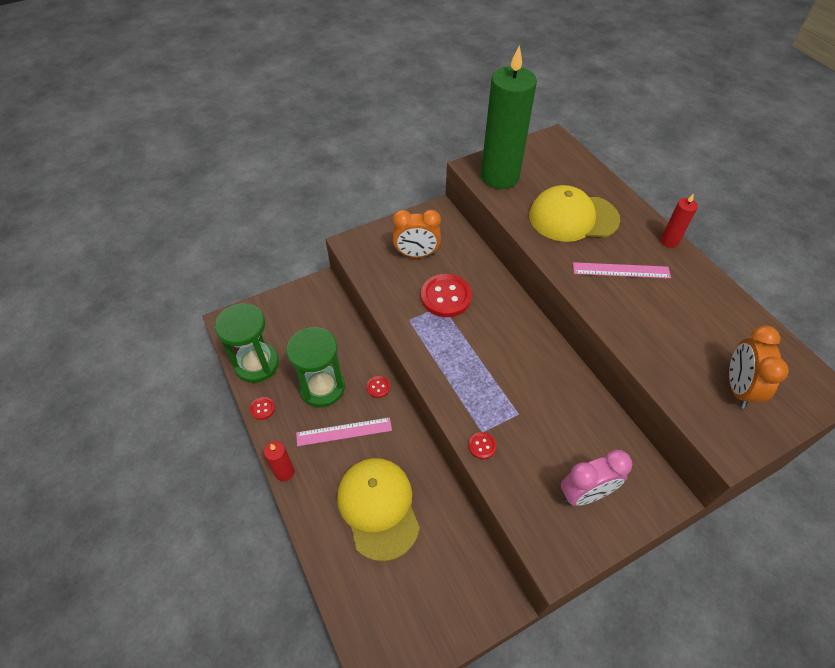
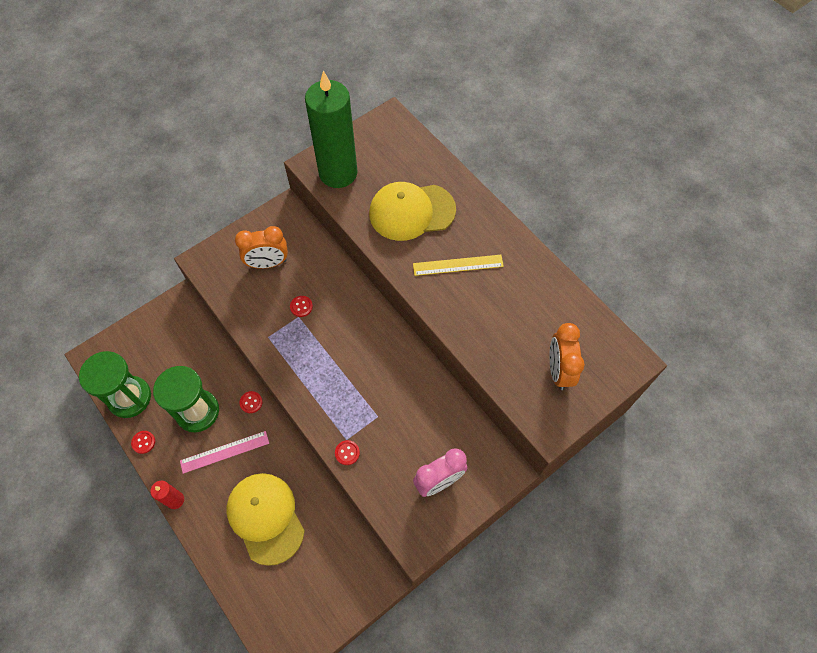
camera: 10 degrees left, 10 degrees up
red button [421,274,472,317] -> red button [290,296,313,317], size x0.46
pink ruler [573,262,671,278] -> yellow ruler [413,255,504,276]
red candle [661,193,698,248] -> none

